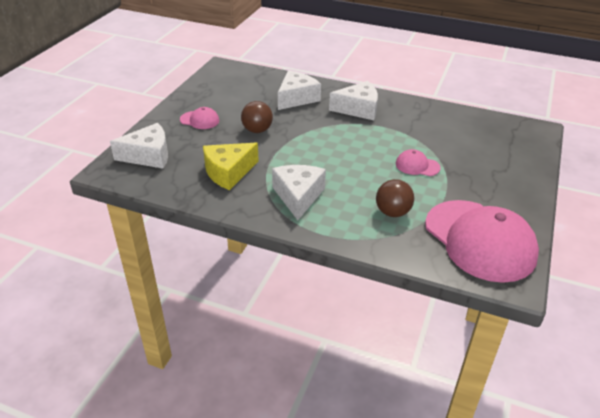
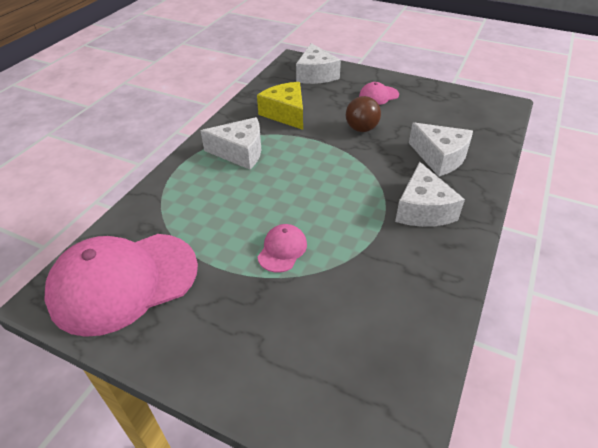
camera: 95 degrees right, 5 degrees up
pink cap [180,107,219,129] -> pink cap turned 45 degrees clockwise [359,82,399,105]
brown ball [376,179,414,217] -> none

